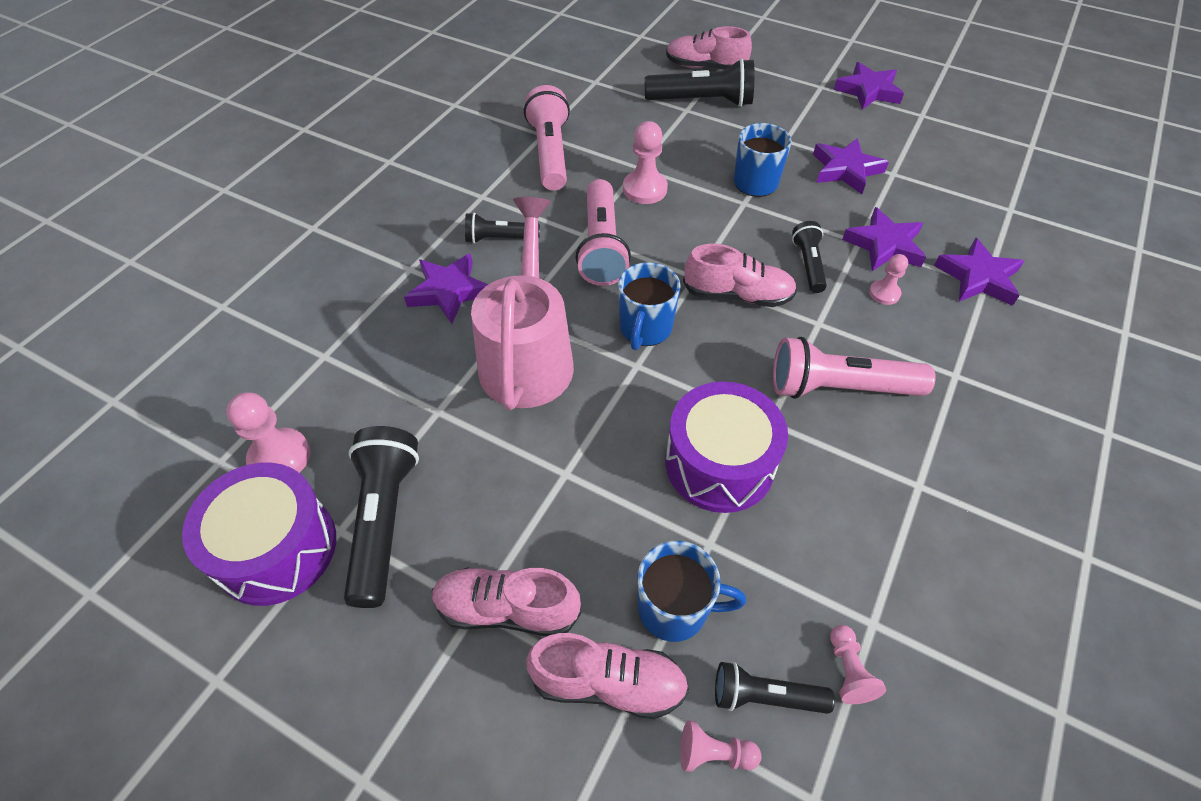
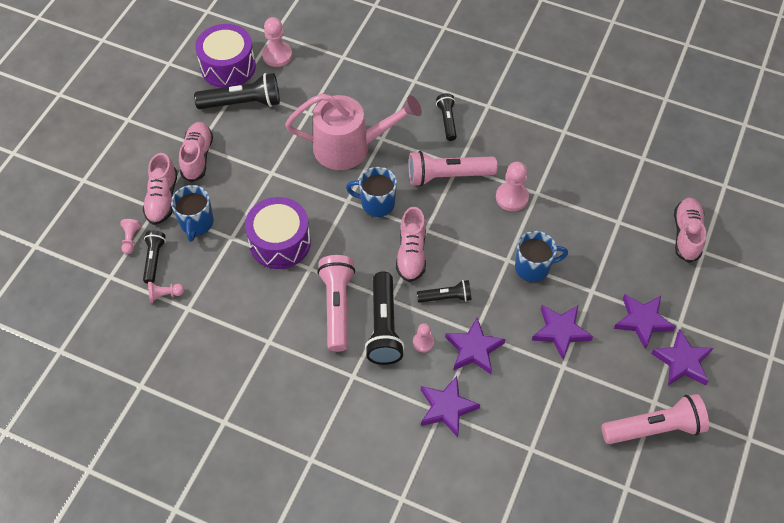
camera: 85 degrees right, 5 degrees up
purple star [404,253,488,324] -> purple star moved to [614,294,676,349]
pink flashlight [524,85,570,191] -> pink flashlight moved to [601,394,709,444]
black flashlight [645,58,754,107] -> black flashlight moved to [365,271,404,365]

